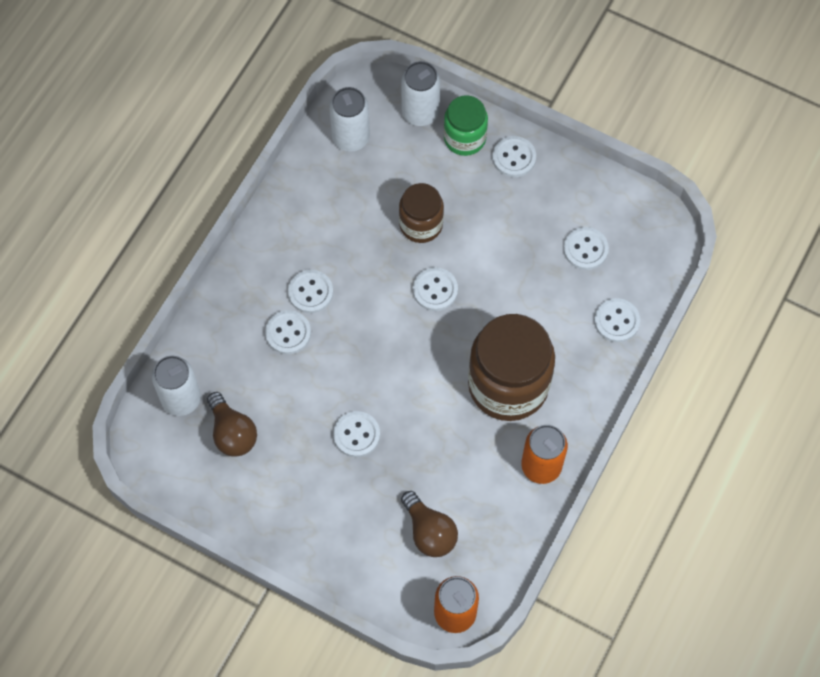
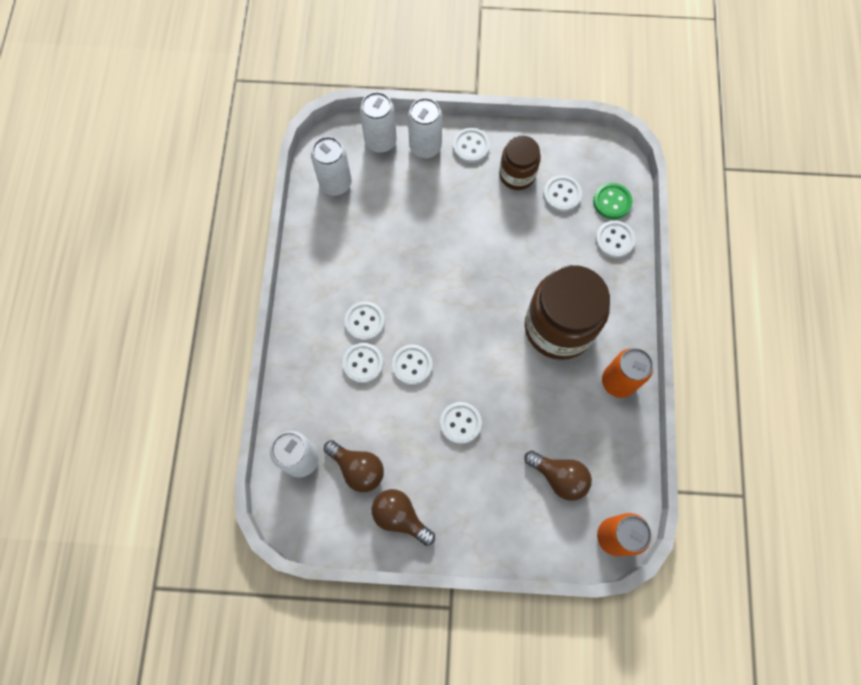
camera: 25 degrees left, 5 degrees up
brown jar [399,183,444,243] -> brown jar moved to [499,136,541,190]
white button [413,267,458,311] -> white button moved to [392,345,432,385]
green jar [444,95,488,156] -> white can [408,98,442,158]
none -> brown light bulb [372,489,435,546]
none -> green button [593,183,632,219]

